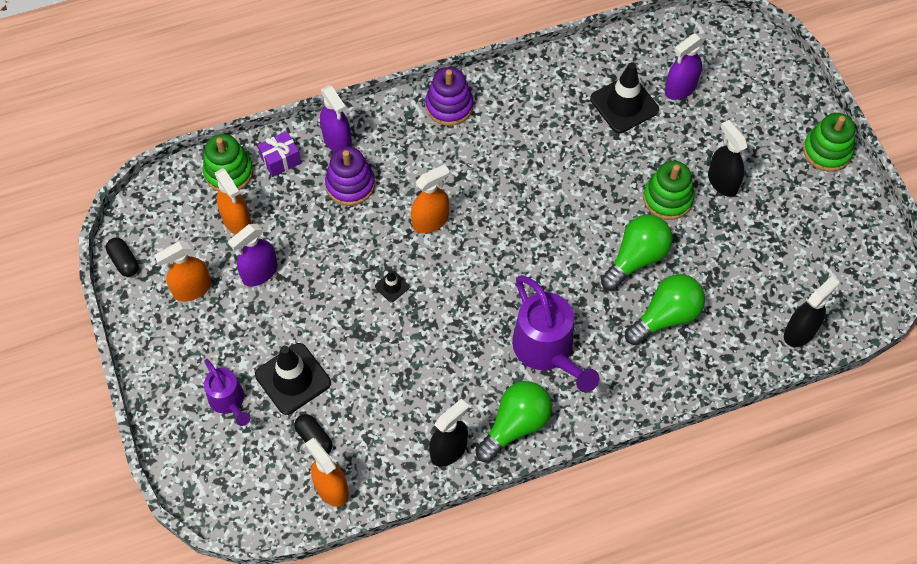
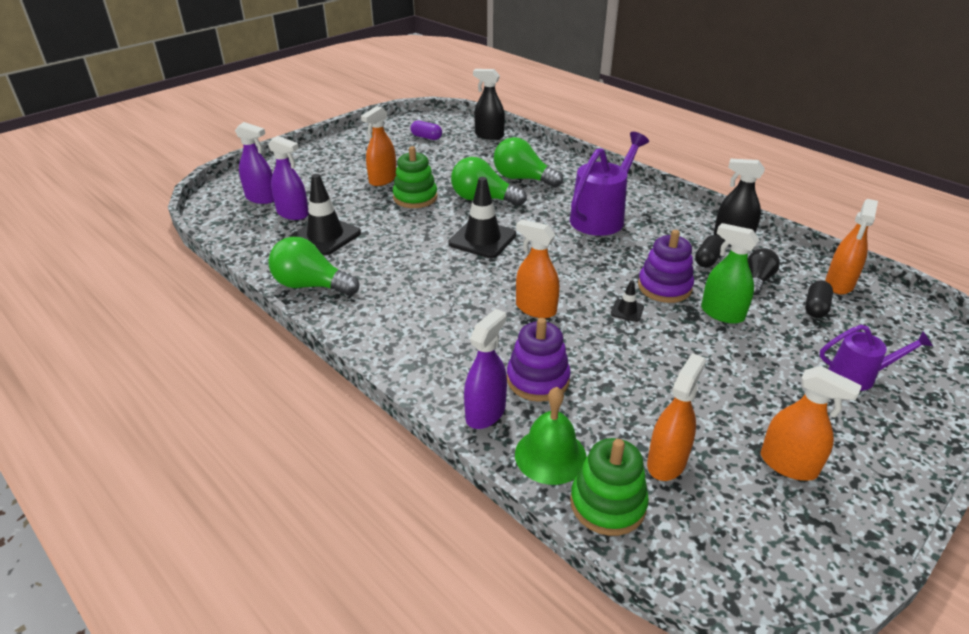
camera: 115 degrees left, 25 degrees down
black capsule [106,238,139,277] -> black capsule moved to [695,235,724,267]
purple watering can [204,359,250,426] -> purple watering can turned 60 degrees clockwise [819,325,933,391]
purple spray bottle [228,224,278,286] -> purple spray bottle moved to [235,122,274,204]
black traffic cone [255,343,331,415] -> black traffic cone moved to [448,177,516,258]
purple gift [258,131,301,177] -> green bell [515,387,587,485]
purple stacking toy [425,67,473,126] -> purple stacking toy moved to [638,230,694,303]
green light bulb [475,381,552,462] -> green light bulb moved to [268,237,360,296]
black spray bottle [708,120,748,197] -> orange spray bottle [361,106,396,186]
green stacking toy [803,113,855,172] -> none
none -> purple capsule [410,120,442,140]
none -> green spray bottle [701,223,759,324]
none -> black light bulb [748,248,780,295]

